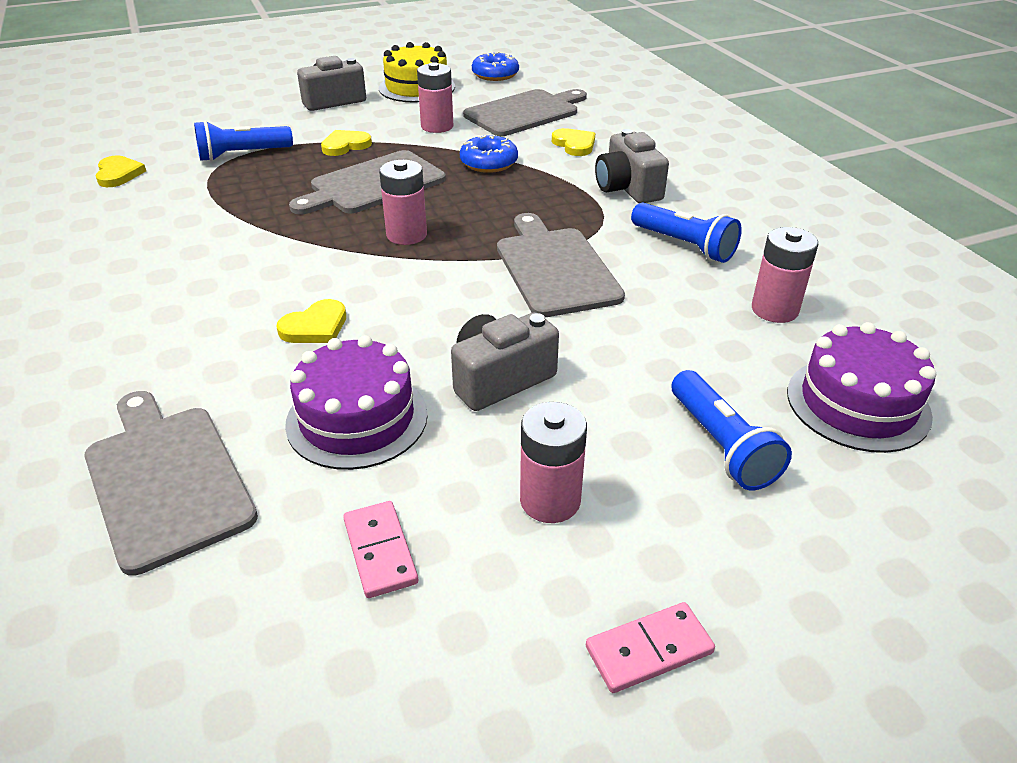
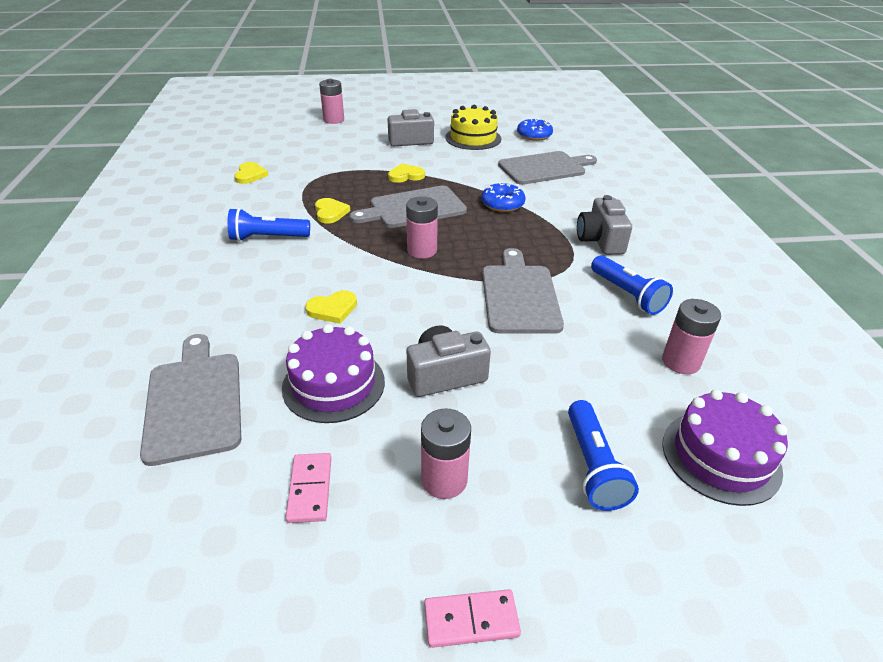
camera: 15 degrees right, 0 degrees up
blue flashlight [194,121,293,162] -> blue flashlight moved to [227,208,310,241]
pink battery [417,62,453,133] -> pink battery moved to [319,79,344,124]
yellow heart [552,128,595,156] -> yellow heart moved to [315,198,350,224]

